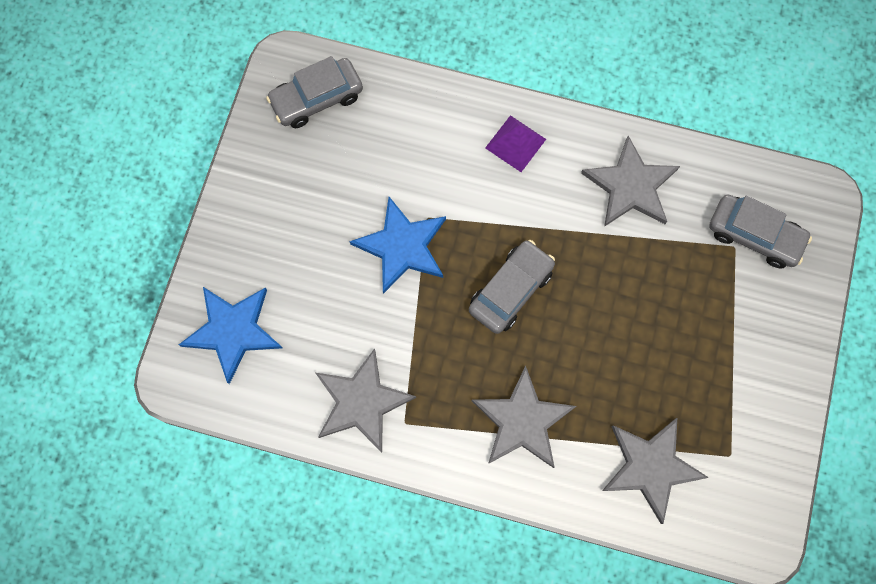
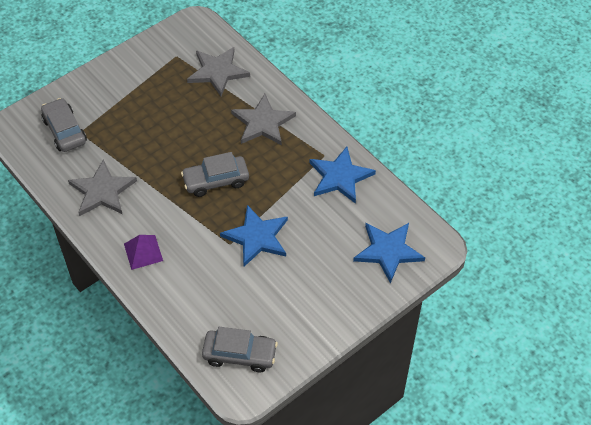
camera: 145 degrees left, 20 degrees down
grey star [316,348,416,452] -> blue star [309,147,376,204]

